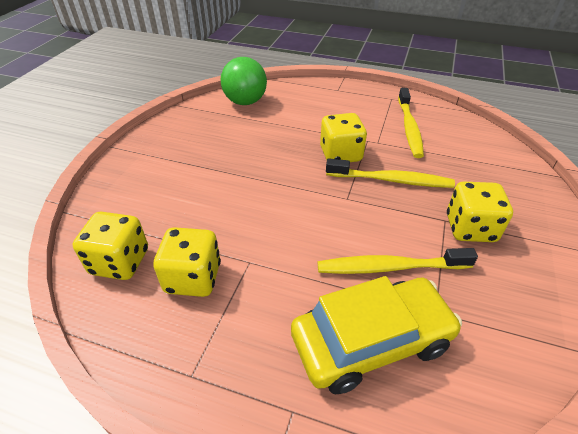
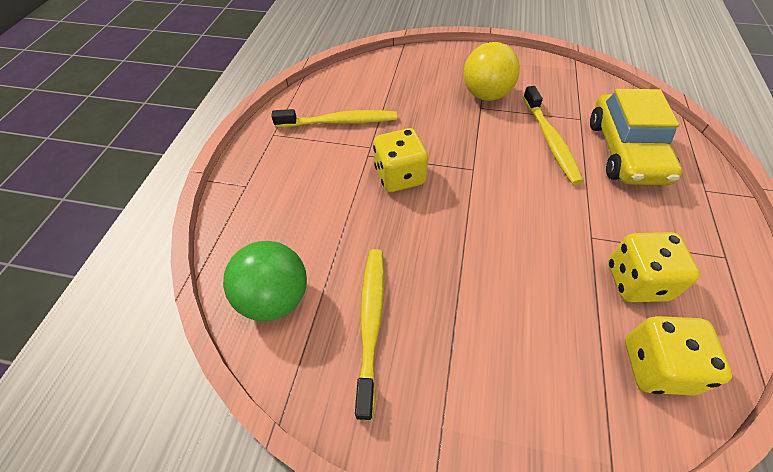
camera: 95 degrees left, 10 degrees up
yellow car [291,276,462,394] -> yellow car turned 150 degrees counterclockwise [590,89,683,185]
yellow toothbrush [326,158,455,188] -> yellow toothbrush moved to [355,249,384,420]
yellow dice [447,182,513,242] -> yellow ball [463,42,520,101]

